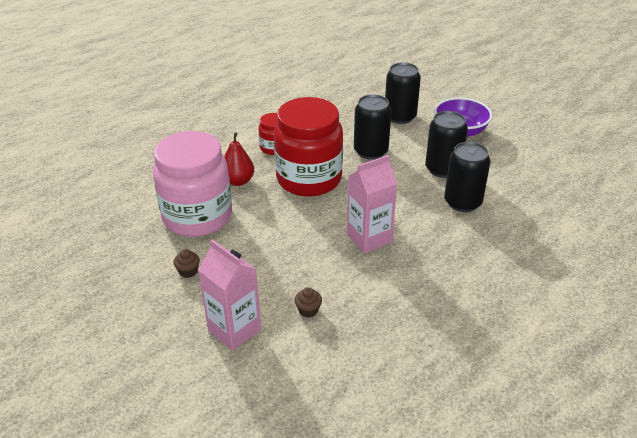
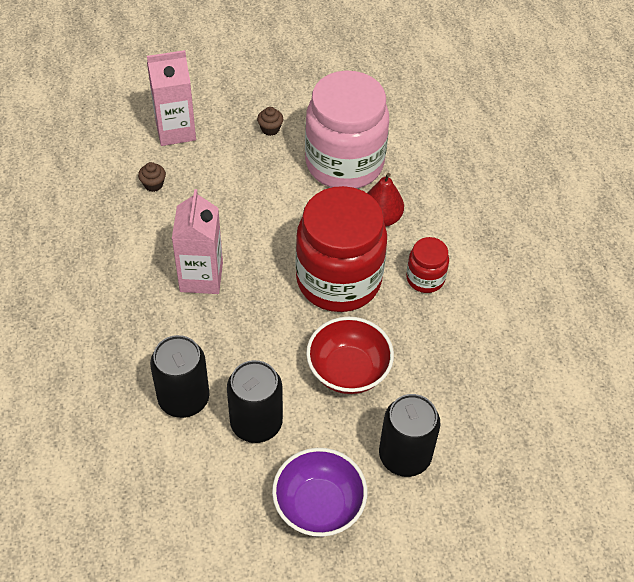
camera: 120 degrees right, 15 degrees up
black can [354,94,391,160] -> red bowl [306,317,394,394]

